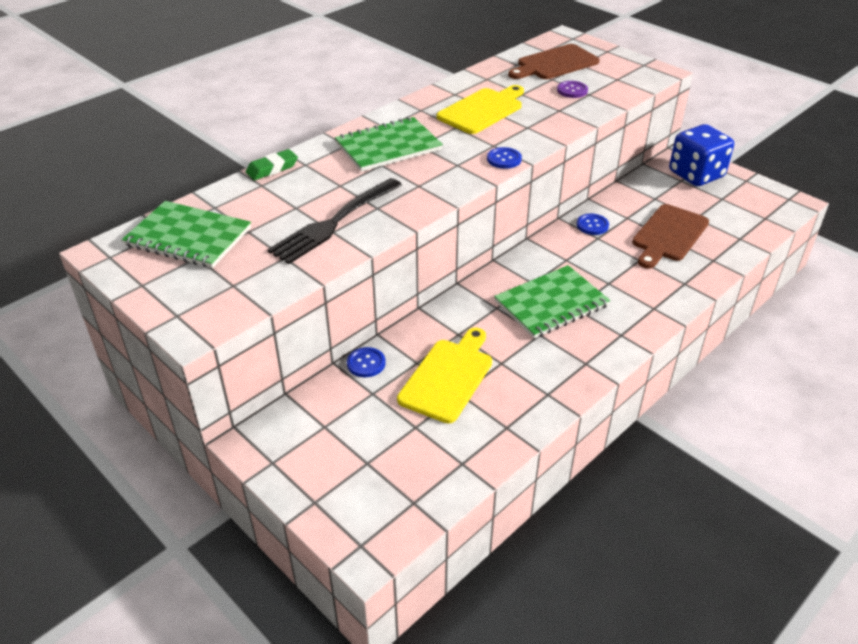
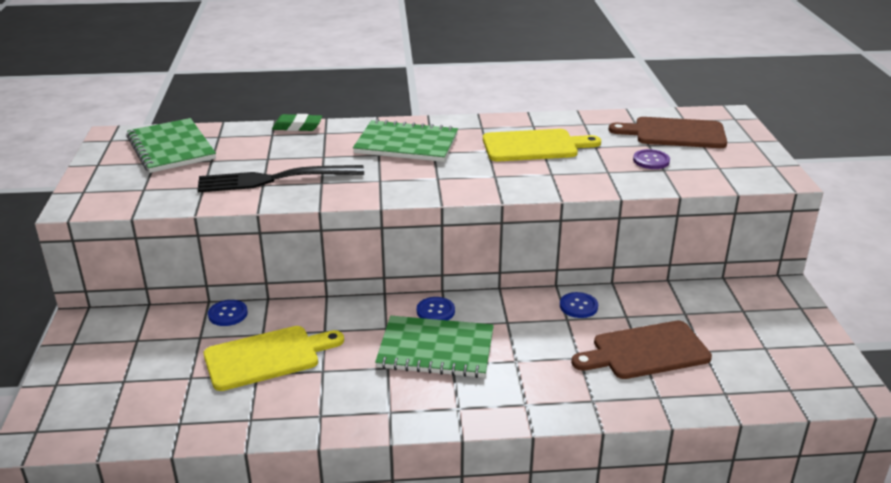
camera: 40 degrees right, 10 degrees down
blue button [487,147,522,169] -> blue button moved to [417,297,455,320]
blue dice [669,124,734,186] -> none

